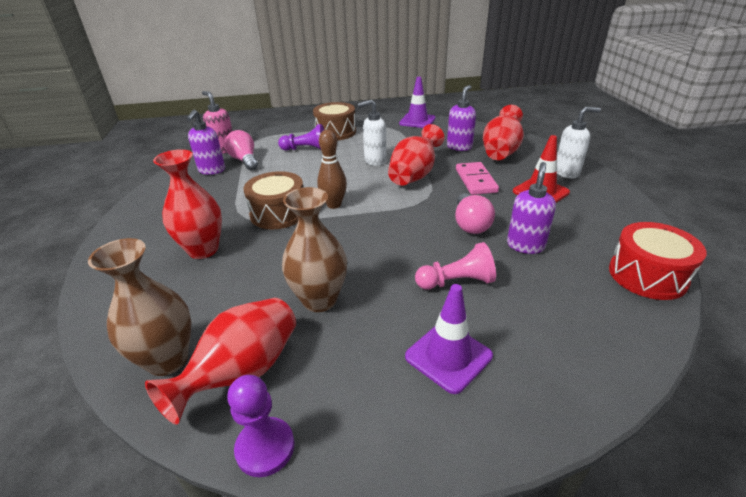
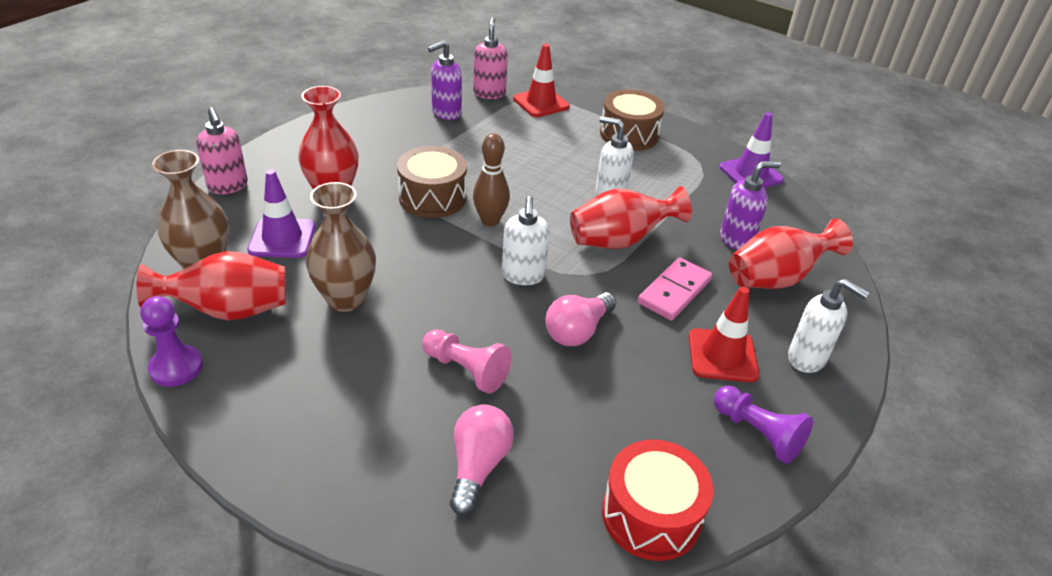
camera: 40 degrees right, 5 degrees up
pink light bulb [224,130,258,171] -> pink light bulb moved to [450,404,514,515]
purple pawn [278,124,324,151] -> purple pawn moved to [714,386,813,464]
purple traffic cone [405,284,493,394] -> purple traffic cone moved to [247,169,316,258]
purple soap dispenser [507,162,556,254] -> none
none -> pink soap dispenser [196,107,248,194]
none -> white soap dispenser [502,196,550,285]
none -> red traffic cone [513,44,570,117]

